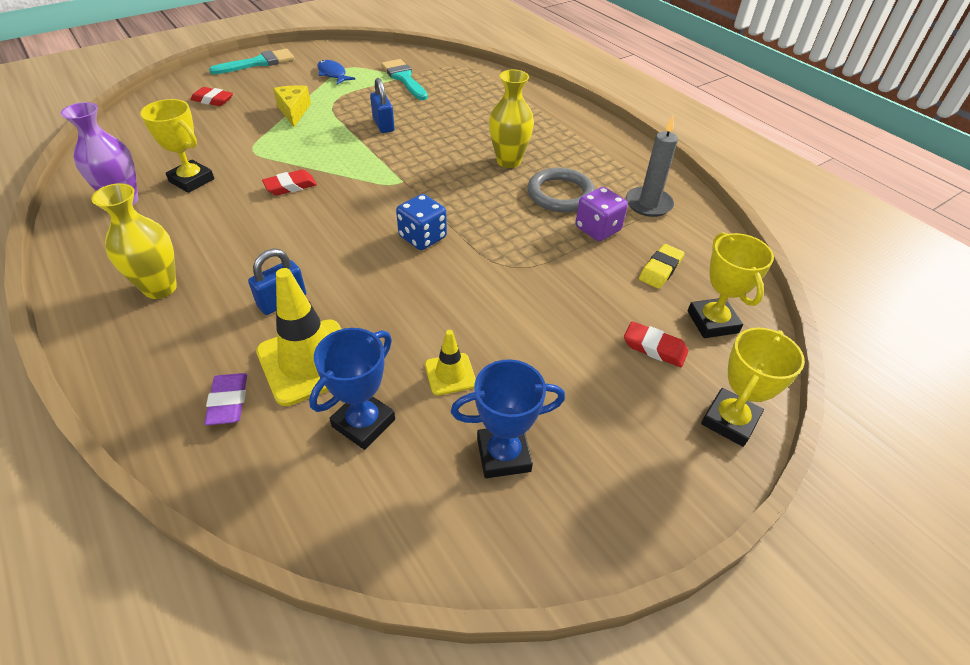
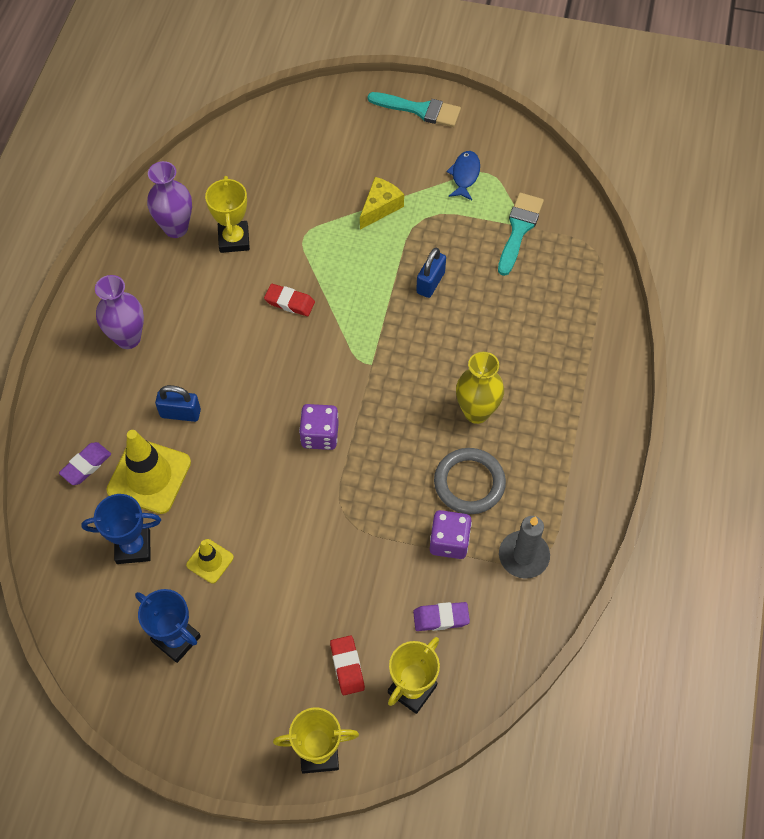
camera: 50 degrees right, 15 degrees up
yellow vase [91,183,177,299] -> purple vase [95,275,144,349]
red eraser [190,87,233,106] -> none
blue dice [396,194,447,250] -> purple dice [299,404,339,450]
yellow eraser [639,244,684,289] -> purple eraser [413,602,470,631]

